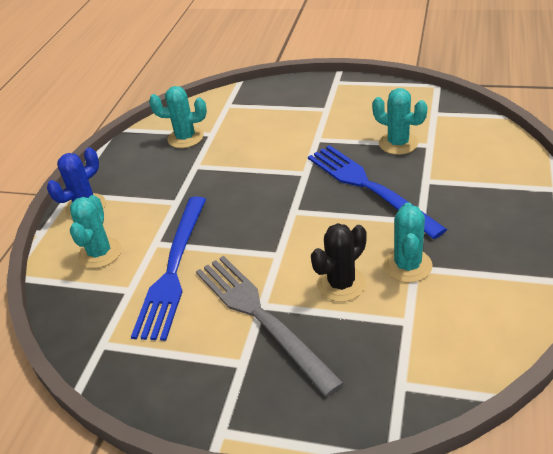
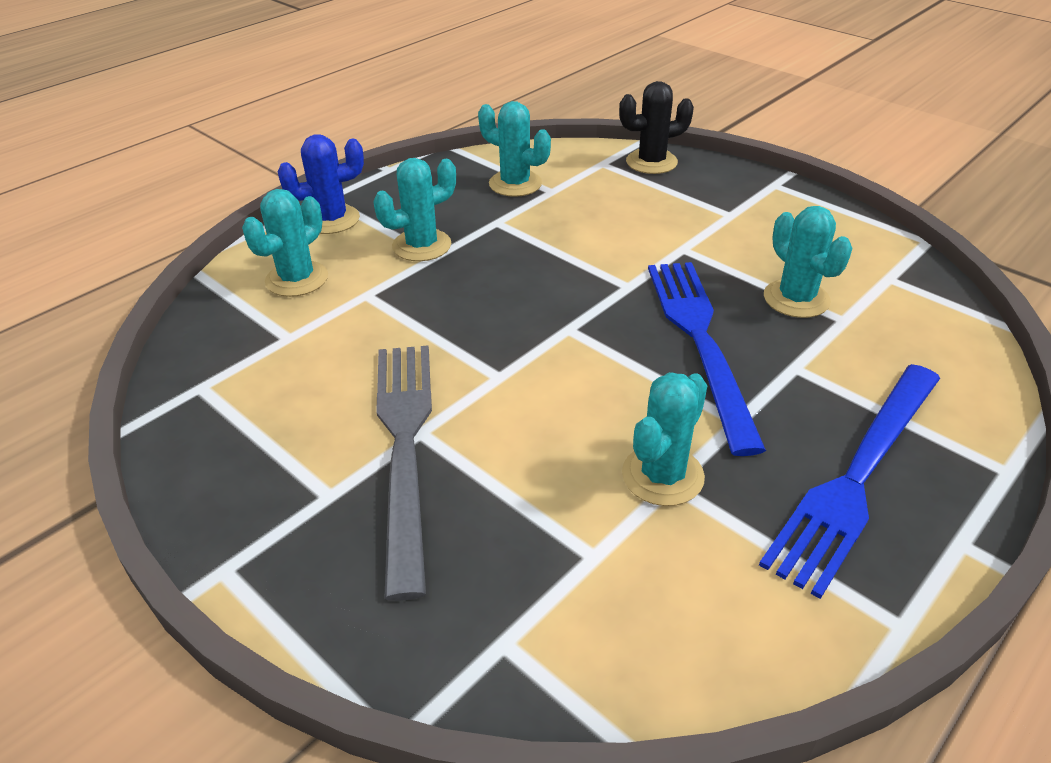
camera: 25 degrees right, 0 degrees up
blue fork [131,197,206,341] -> blue fork moved to [759,364,940,599]
black cactus [311,223,367,302] -> black cactus moved to [619,81,694,174]
none -> turquoise cactus [373,158,456,261]

